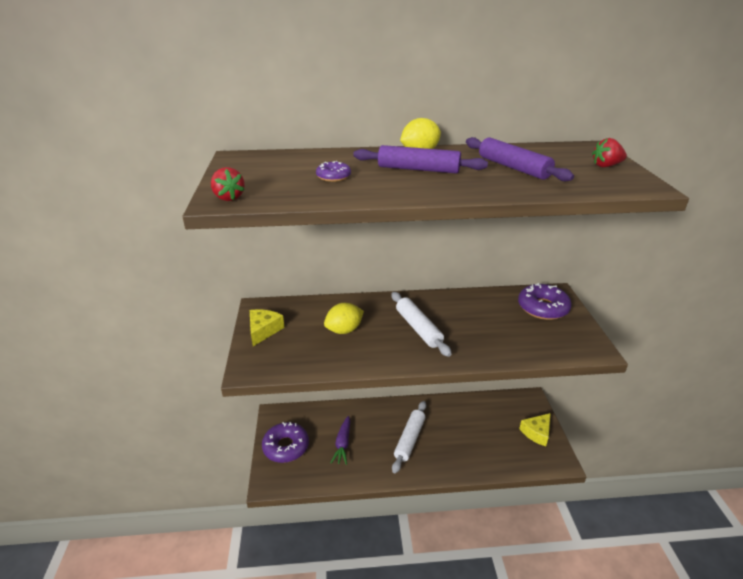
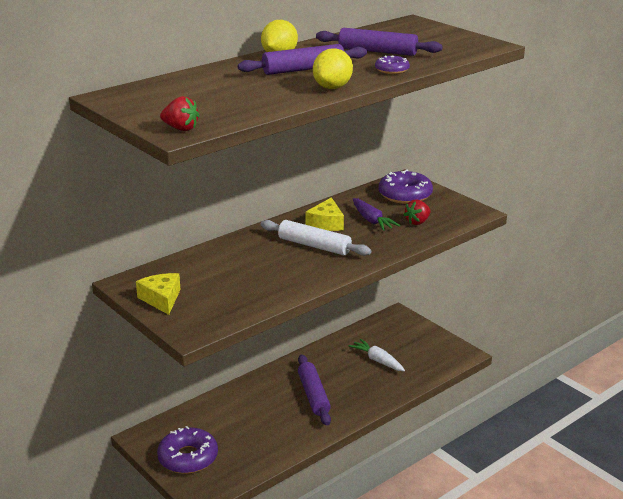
camera: 35 degrees left, 5 degrees down
purple donut [316,161,351,182] -> purple donut moved to [375,55,410,74]
yellow lemon [324,303,364,334] -> yellow lemon moved to [313,48,353,89]
purple carrot [331,416,350,465] -> purple carrot moved to [353,198,400,231]
white rolling pin [392,401,426,474] -> purple rolling pin [298,355,331,425]
yellow cheese [519,413,551,446] -> yellow cheese moved to [305,197,344,231]
red strawberry [592,138,627,167] -> red strawberry moved to [404,199,430,225]
none -> white carrot [349,339,405,371]

